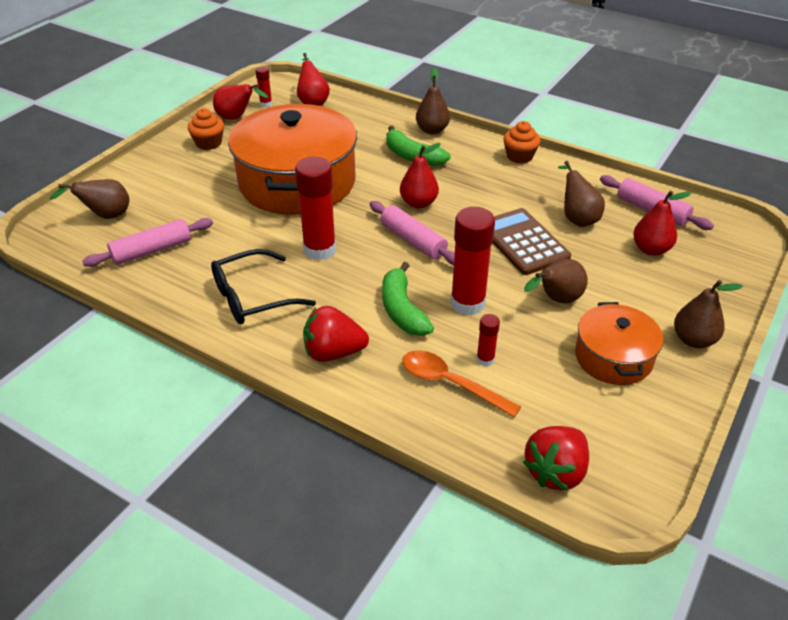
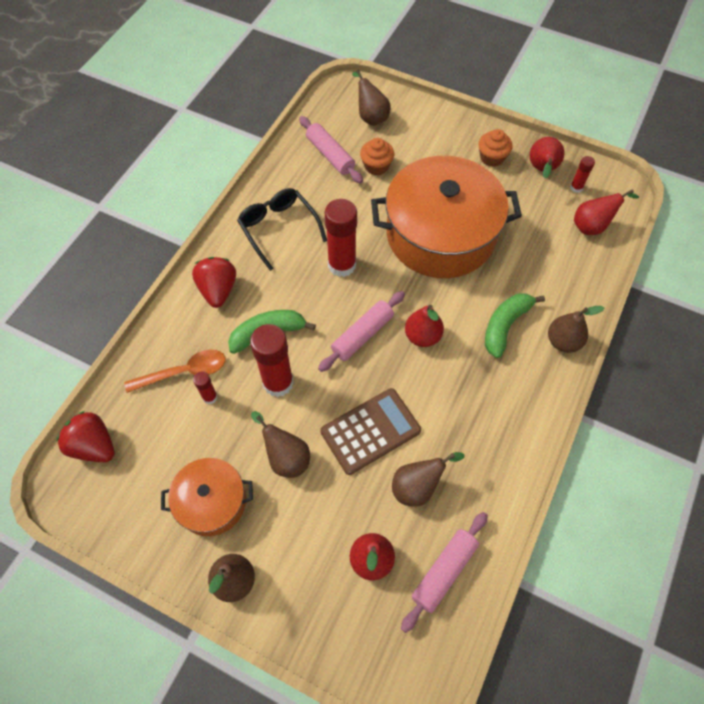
camera: 85 degrees right, 20 degrees up
orange spoon [402,350,521,417] -> orange spoon turned 45 degrees clockwise [124,349,226,393]
orange cupcake [504,121,540,164] -> orange cupcake moved to [360,138,394,176]

